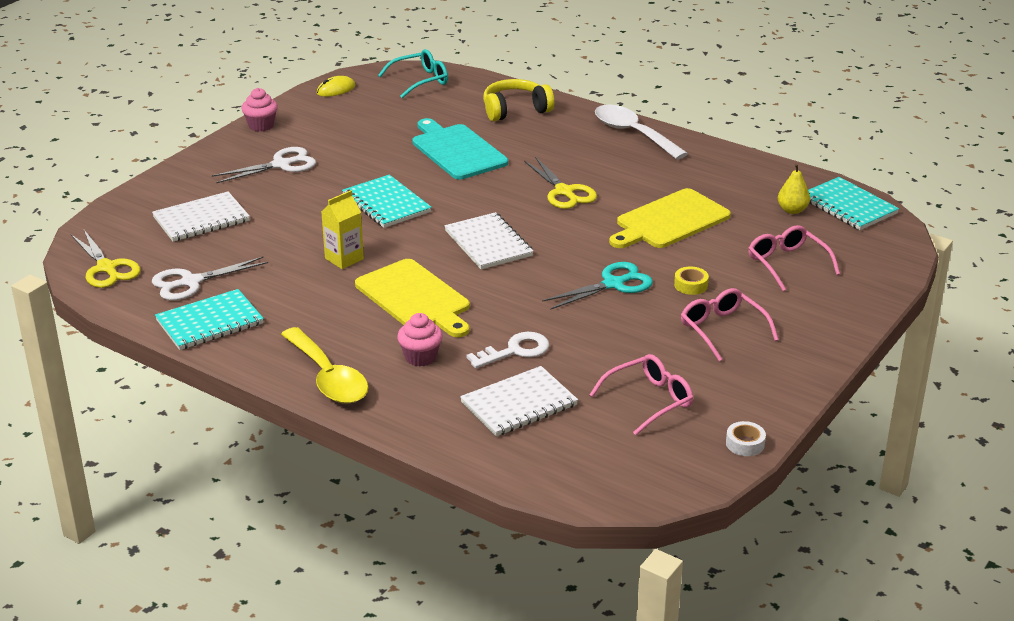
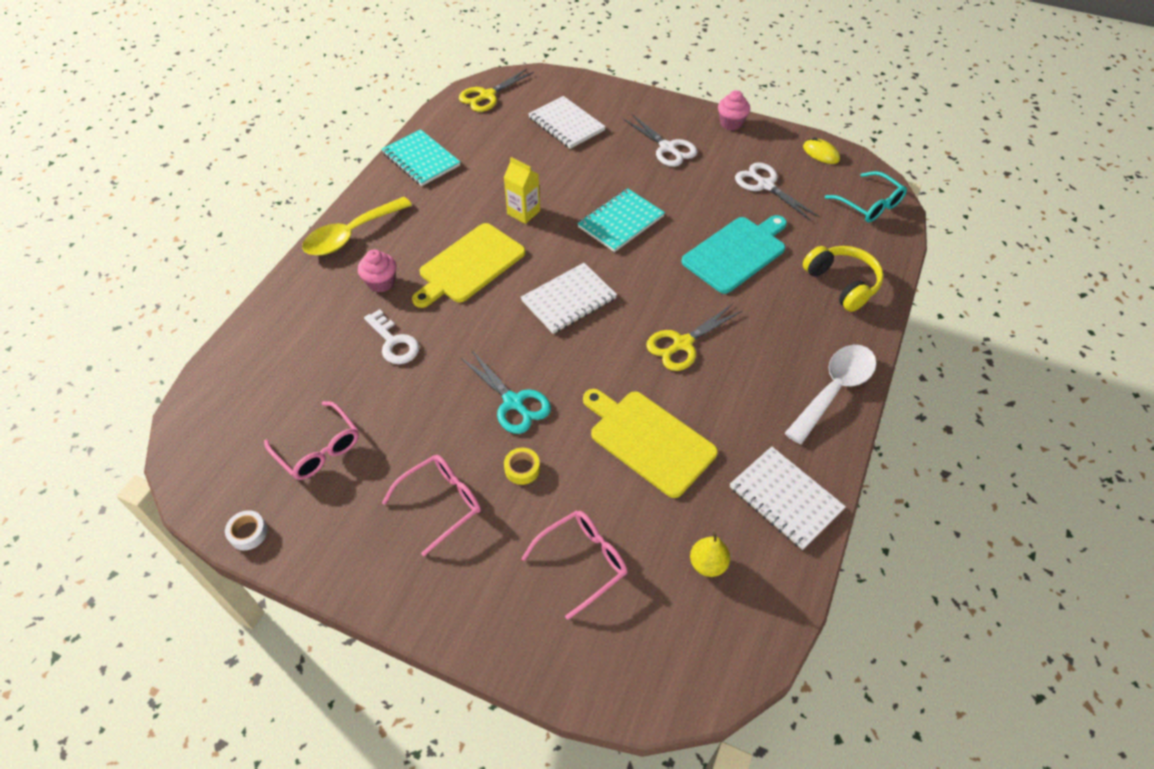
camera: 80 degrees right, 20 degrees up
white scissors [152,257,268,300] -> white scissors moved to [735,162,819,221]
white notebook [460,366,578,436] -> white notebook moved to [730,446,846,550]
turquoise notebook [808,177,899,230] -> none

